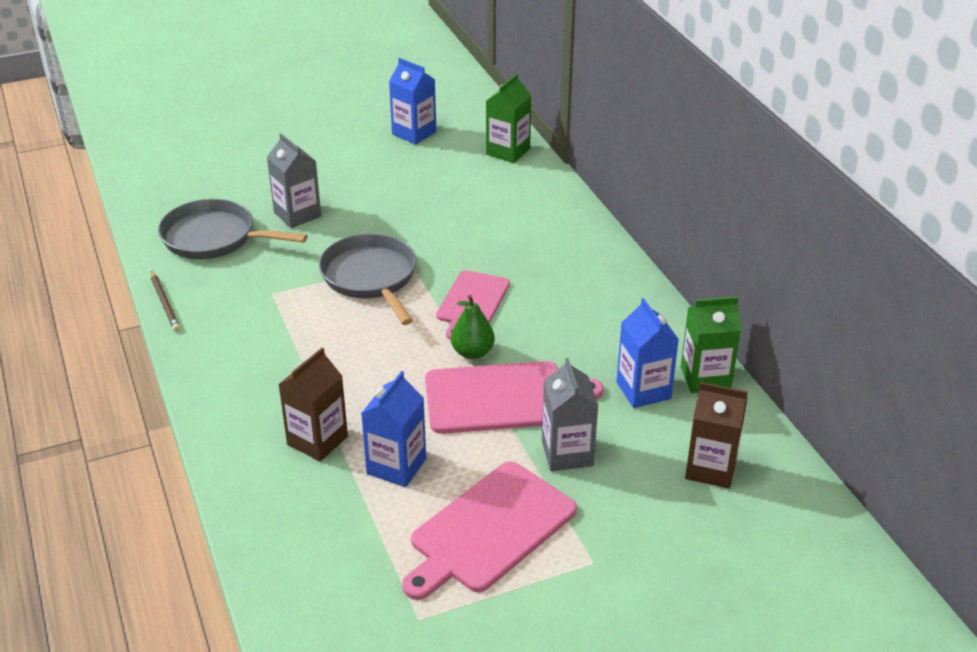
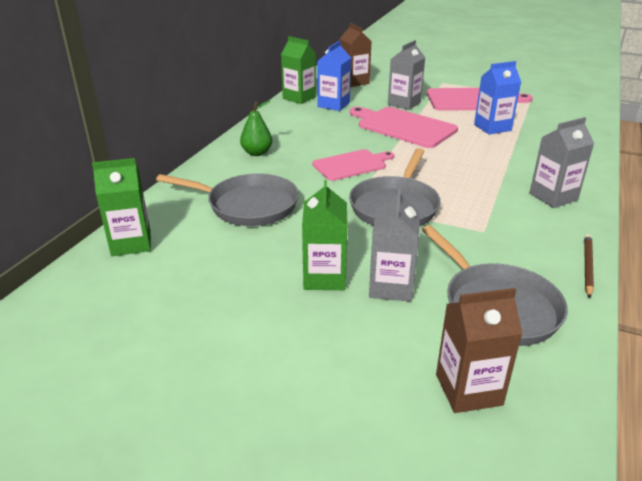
camera: 135 degrees left, 5 degrees down
brown carton [278,347,348,461] -> brown carton moved to [436,288,523,413]
blue carton [389,58,436,145] -> none
green pear [451,295,495,359] -> green pear moved to [240,101,272,156]
none -> grey pan [156,173,299,226]
none -> green carton [302,180,347,290]
none -> grey carton [529,117,594,208]

